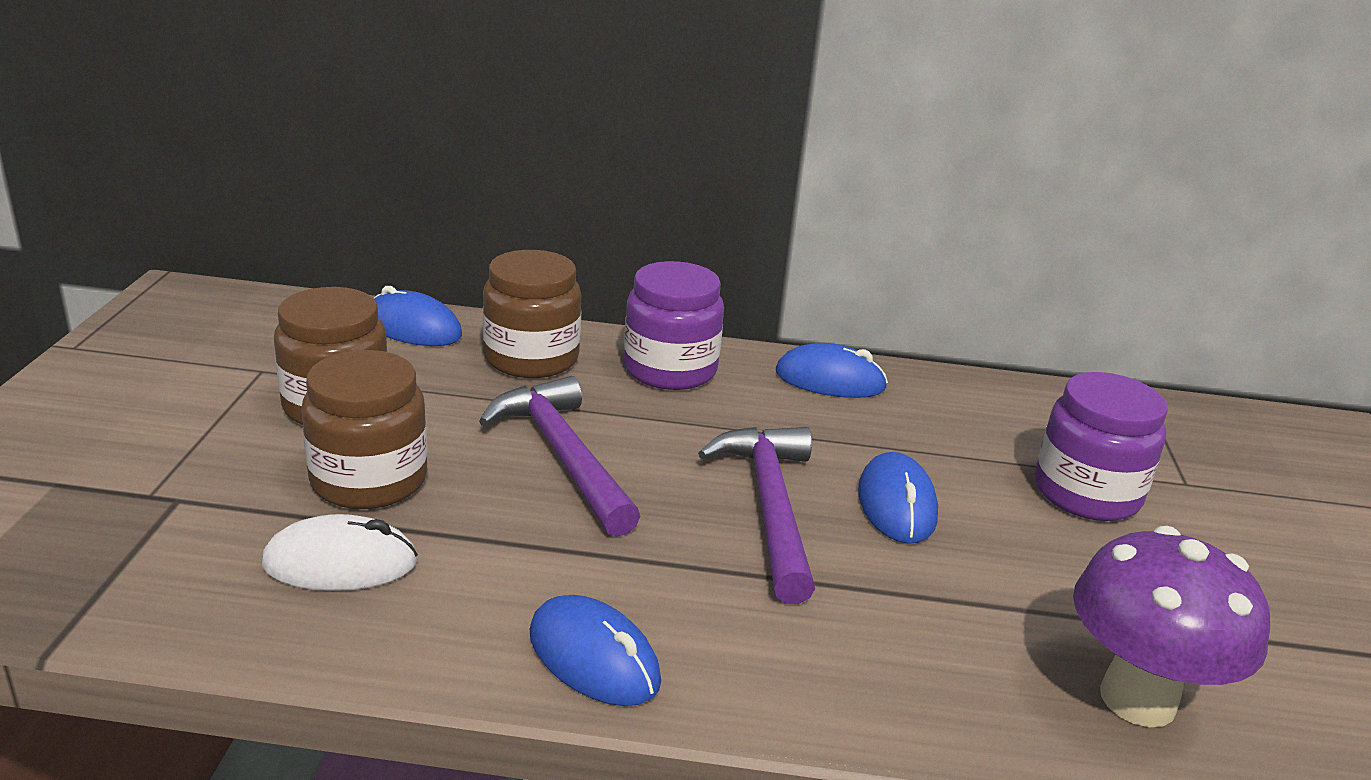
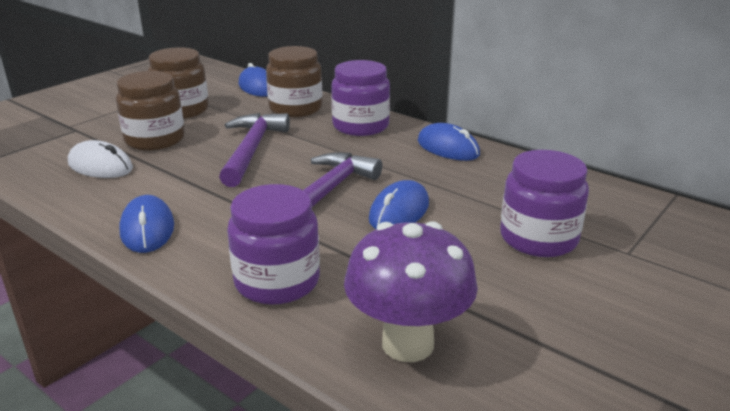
camera: 35 degrees right, 0 degrees up
none -> purple jar [227,184,320,305]

